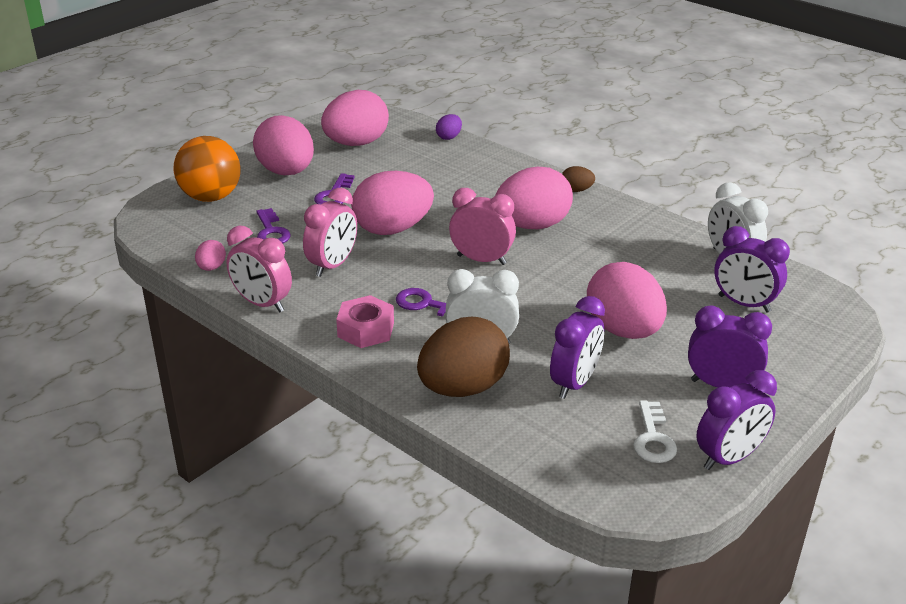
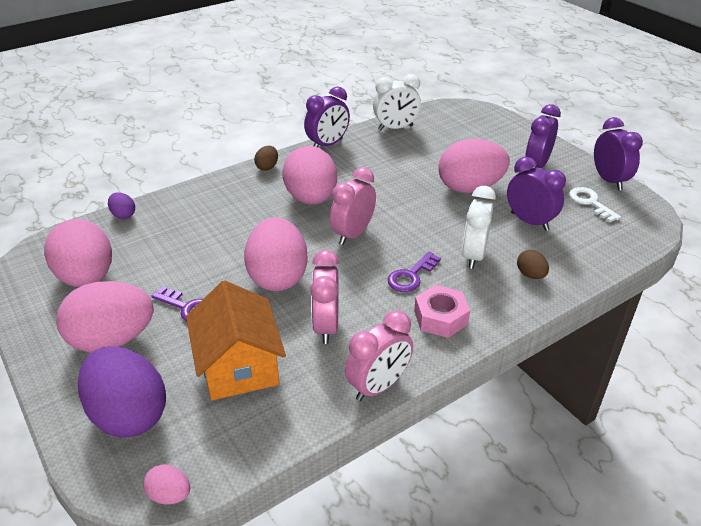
camera: 75 degrees left, 5 degrees up
orange ball [173,136,241,202] -> purple egg [78,346,166,438]
pink egg [195,240,226,271] -> pink egg moved to [143,464,190,505]
purple key [256,208,291,244] -> orange house [186,280,286,401]
pink clock [303,188,357,277] -> pink clock turned 135 degrees counterclockwise [310,250,339,344]
brown egg [417,317,510,397] -> brown egg [517,250,549,279], size x0.44
white key [633,401,677,463] -> white key turned 135 degrees counterclockwise [569,187,621,222]
purple clock [714,226,790,312] -> purple clock moved to [304,87,350,147]

